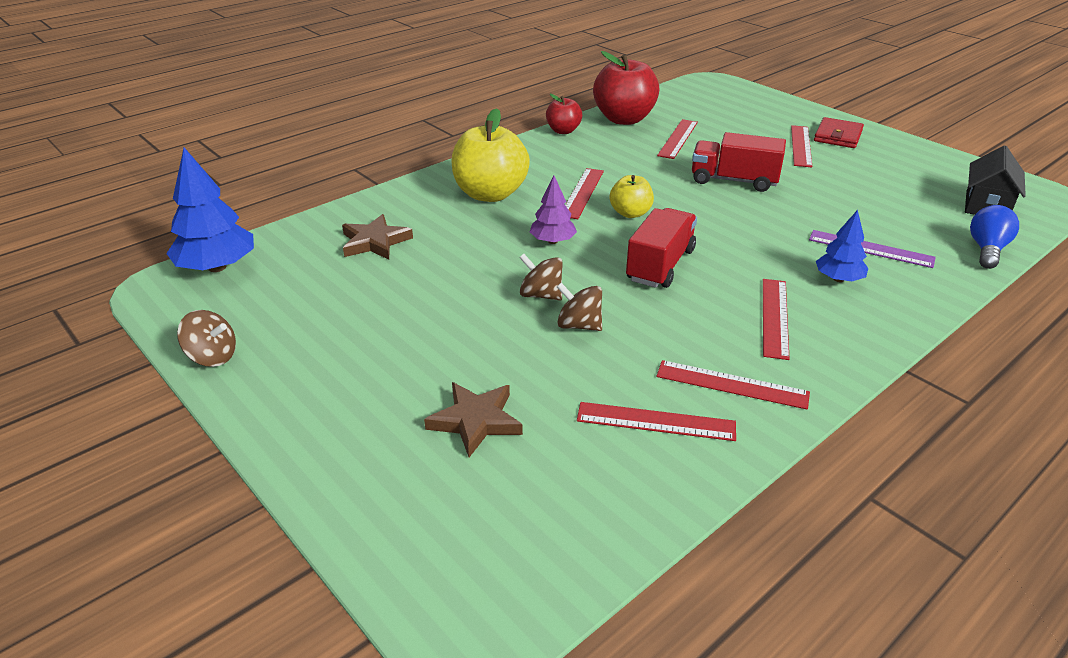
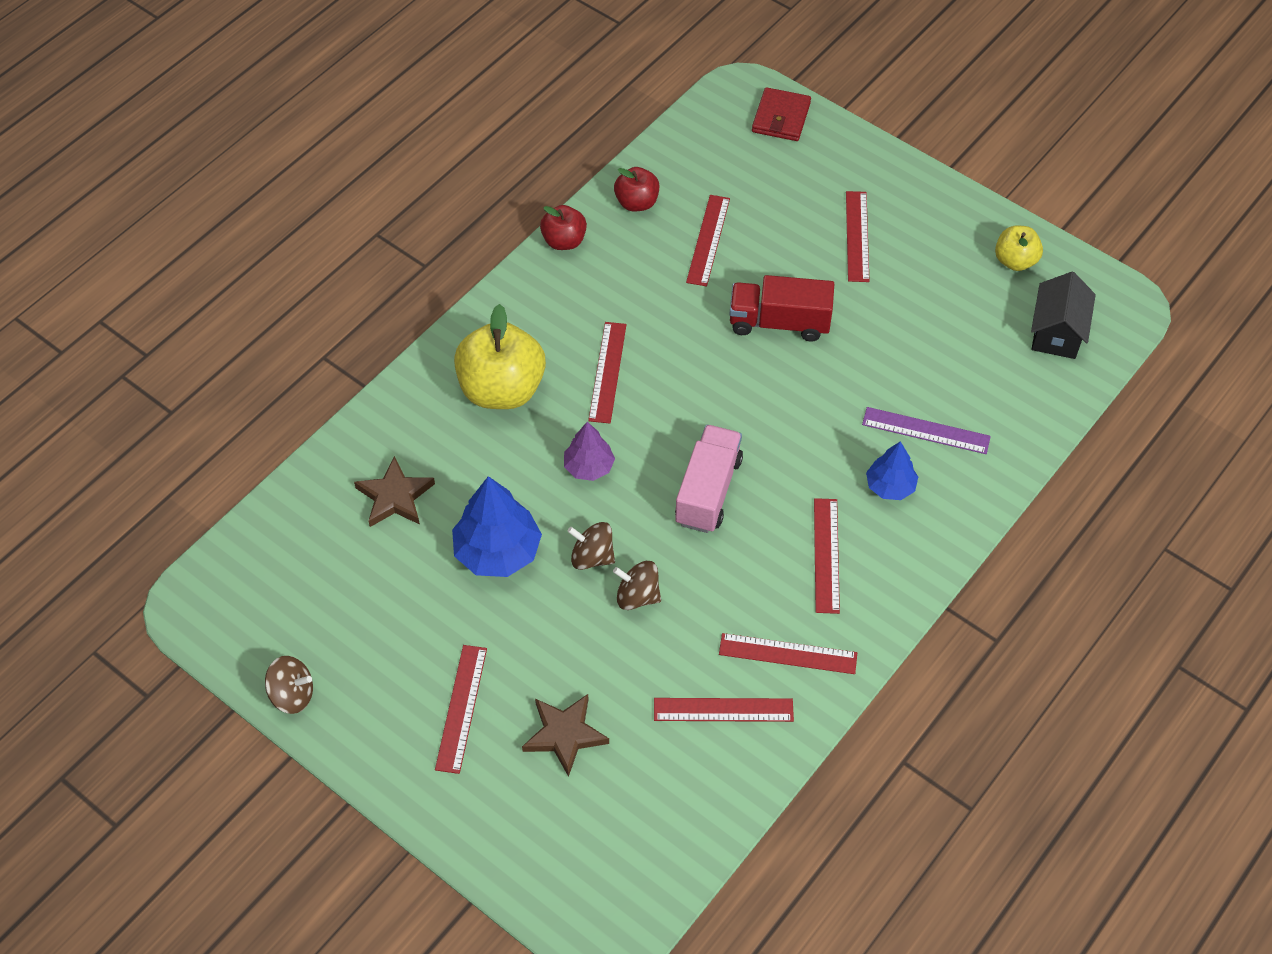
camera: 10 degrees left, 20 degrees up
blue tree [166,147,254,272] -> blue tree moved to [452,476,542,577]
red apple [593,51,660,125] -> red apple [614,167,660,212], size x0.54
yellow apple [610,175,654,218] -> yellow apple moved to [995,225,1043,271]
red truck [626,208,697,288] -> pink truck [675,425,743,533]
red wallet [814,117,864,148] -> red wallet moved to [752,87,811,141]
blue light bulb [970,205,1019,269] -> none
none -> red ruler [435,645,487,774]

